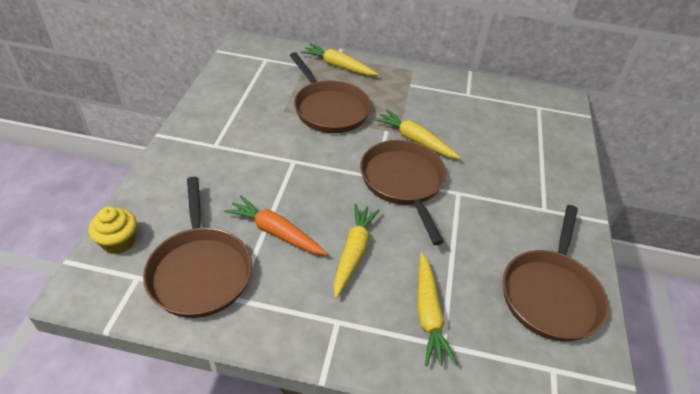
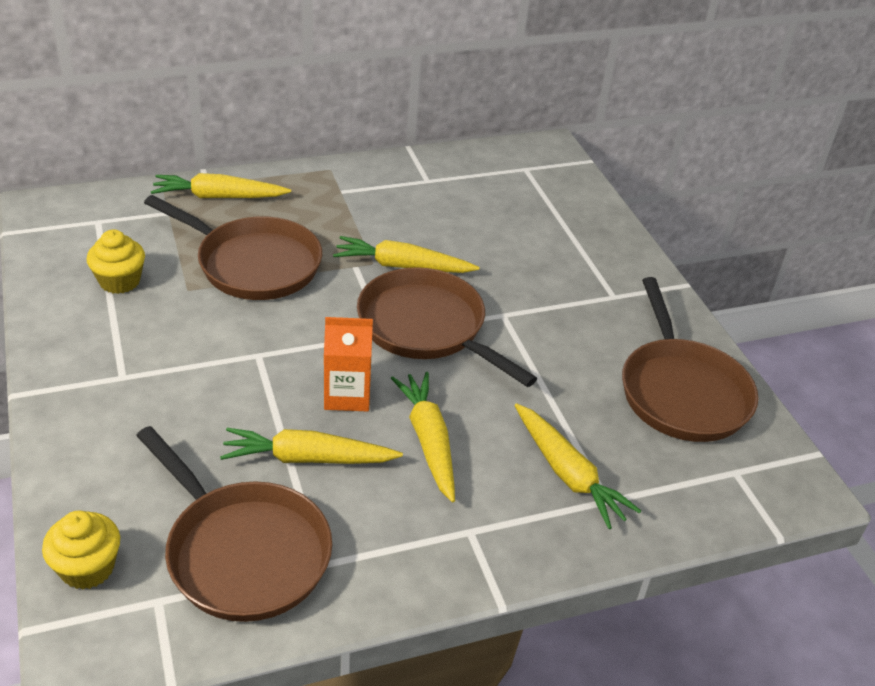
camera: 30 degrees left, 5 degrees down
orange carrot [224,195,327,255] -> yellow carrot [220,428,403,464]
none -> yellow cupcake [87,230,145,294]
none -> orange carton [324,317,373,412]

